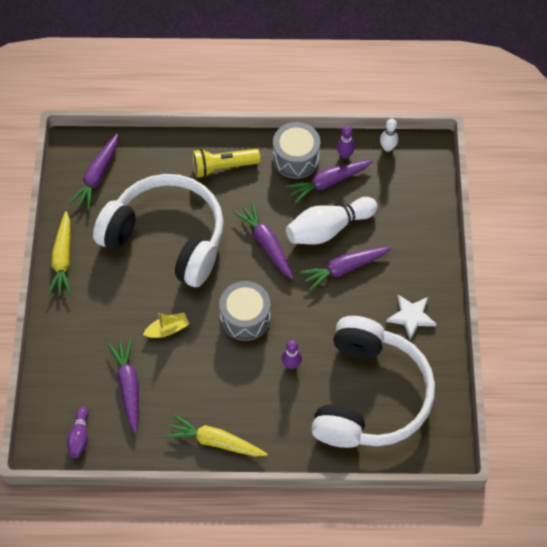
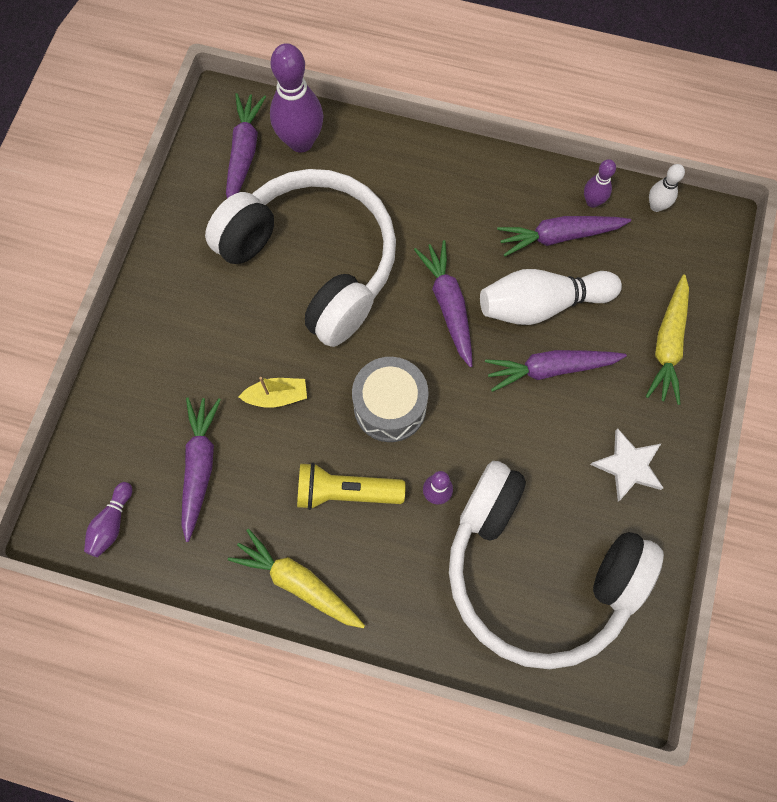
camera: 15 degrees right, 10 degrees up
yellow carrot [48,211,71,296] -> yellow carrot moved to [646,274,689,405]
purple carrot [69,134,118,210] -> purple carrot turned 150 degrees clockwise [226,93,266,198]
yellow flashlight [192,149,260,178] -> yellow flashlight moved to [297,463,406,510]
grey drum [273,122,320,179] -> none
white headphones [311,316,435,448] -> white headphones turned 90 degrees clockwise [449,461,664,669]
none -> purple bowling pin [270,43,323,153]

